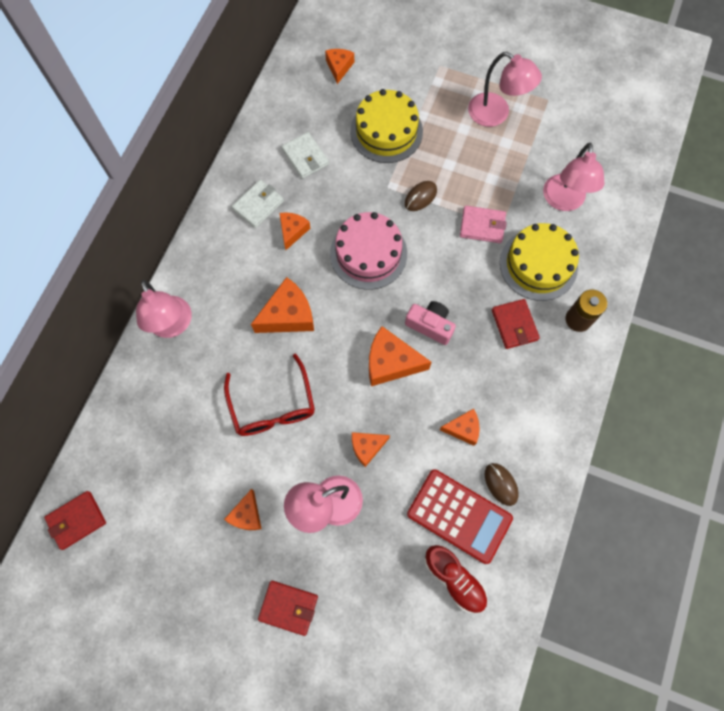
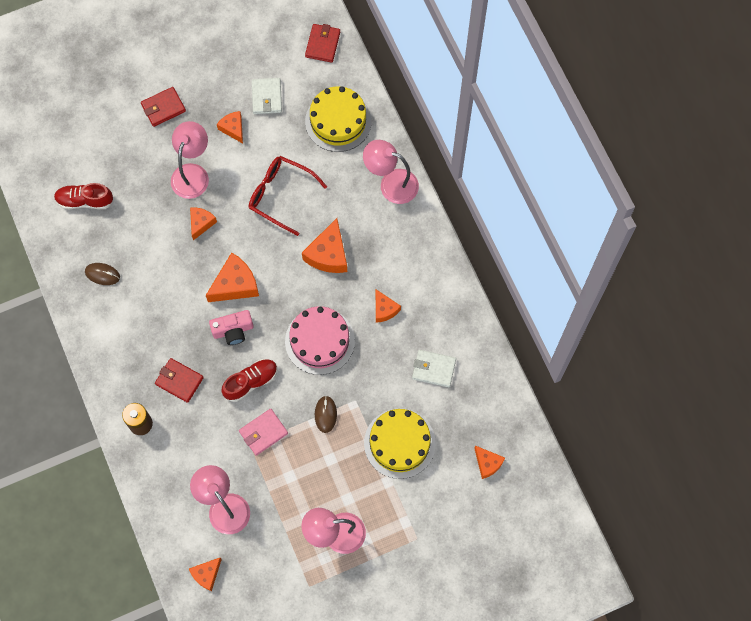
camera: 135 degrees right, 0 degrees up
white wallet [232,180,284,228] -> white wallet moved to [252,78,282,114]
red calculator [407,469,513,564] -> none
orange cheese [440,409,480,446] -> orange cheese moved to [189,558,222,591]
yellow cake [500,223,579,301] -> yellow cake moved to [305,86,371,152]
none -> red shoe [221,359,278,402]

